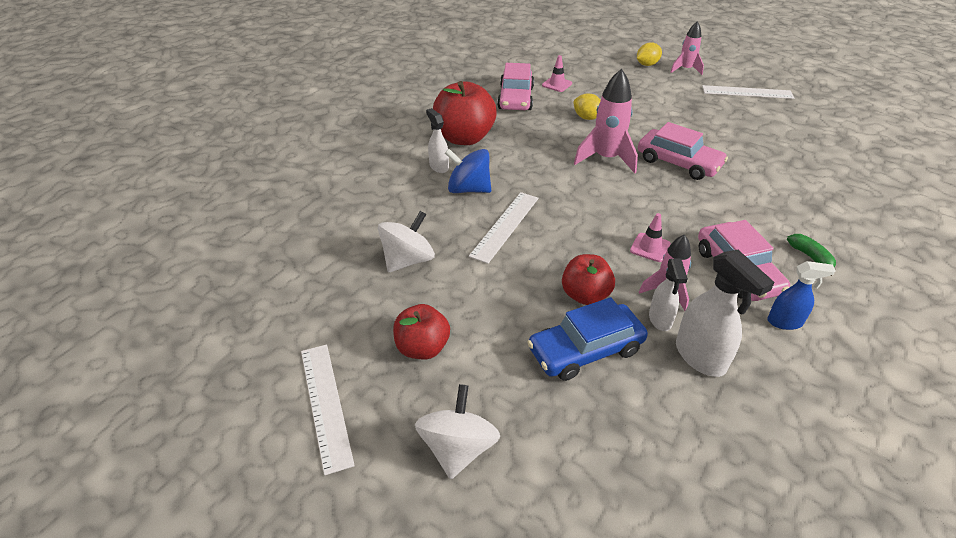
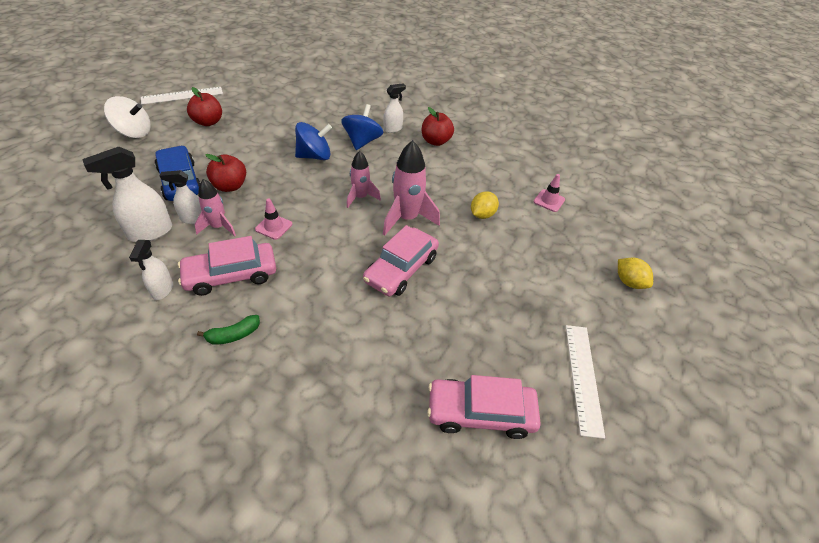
camera: 85 degrees right, 5 degrees up
white spinning top [378,211,435,272] -> none
red apple [433,81,497,145] -> red apple [422,107,454,146], size x0.61
white ruler [469,192,539,264] -> blue spinning top [295,122,332,160]
pink car [497,63,534,110] -> pink car moved to [427,375,541,439]
pink rocket [670,21,704,75] -> pink rocket moved to [347,151,381,208]
blue spray bottle [767,261,836,330] -> white spray bottle [129,240,173,300]

